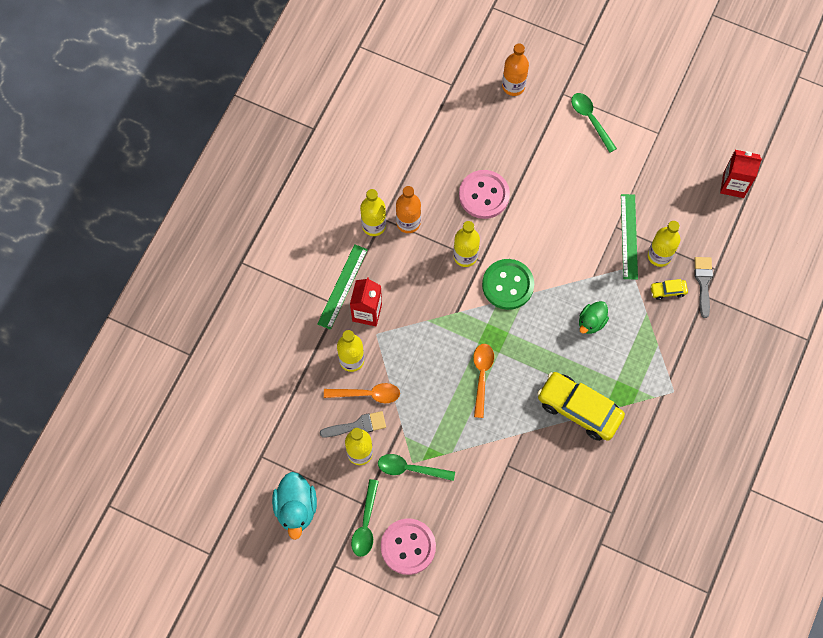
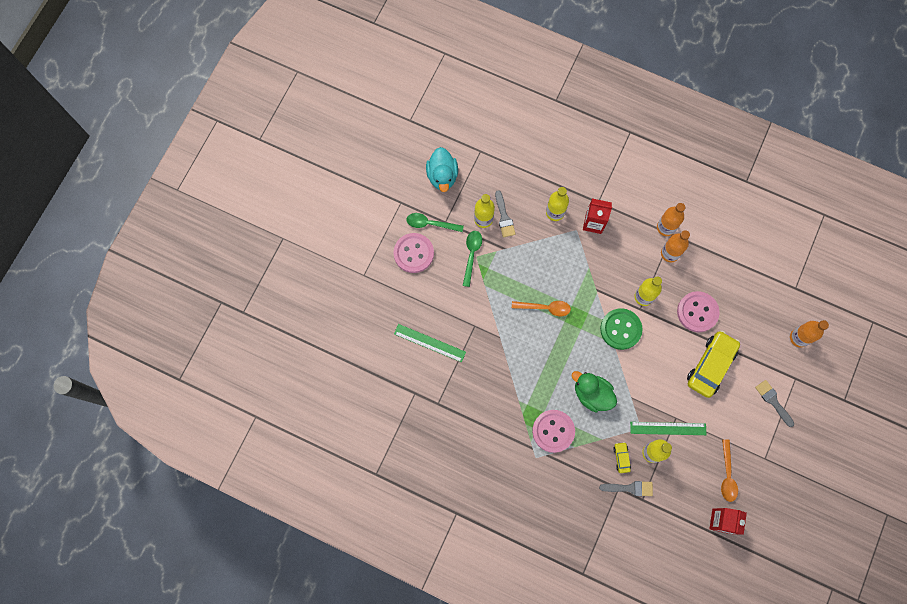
camera: 90 degrees right, 5 degrees up
turquoise duck [272,472,317,540] -> turquoise duck turned 90 degrees counterclockwise [426,147,458,192]
green ruler [317,244,368,330] -> green ruler moved to [394,324,466,362]
orange spoon [324,383,400,403] -> orange spoon moved to [721,439,738,502]
yellow bottle [360,189,386,236] -> orange bottle [657,203,685,236]
yellow car [537,372,625,441] -> yellow car moved to [687,330,740,398]
green spoon [571,93,617,153] -> grey brush [755,380,794,427]
green duck [579,301,609,334] -> green duck [571,371,617,412], size x1.55
none -> pink button [532,410,575,453]

